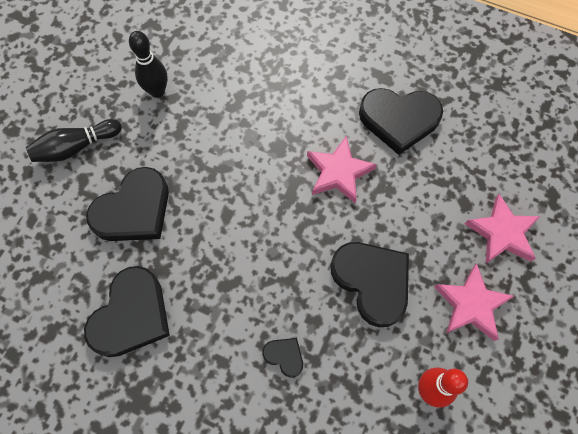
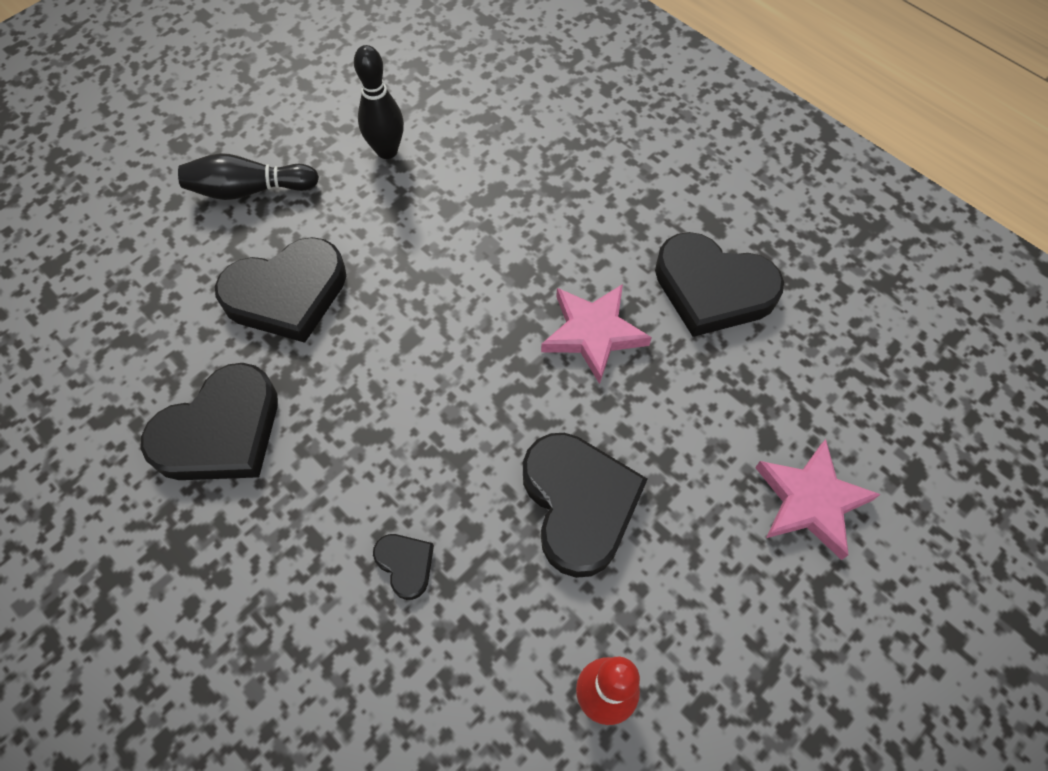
camera: 20 degrees right, 5 degrees down
pink star [434,264,514,341] -> none

